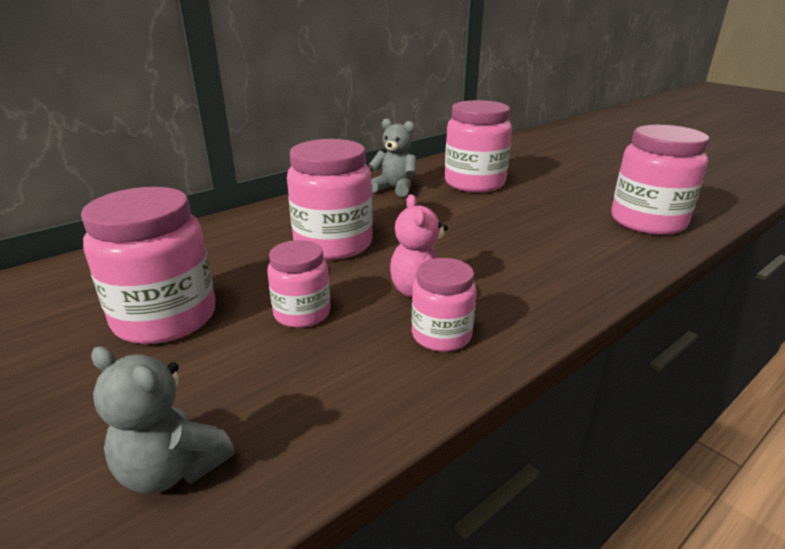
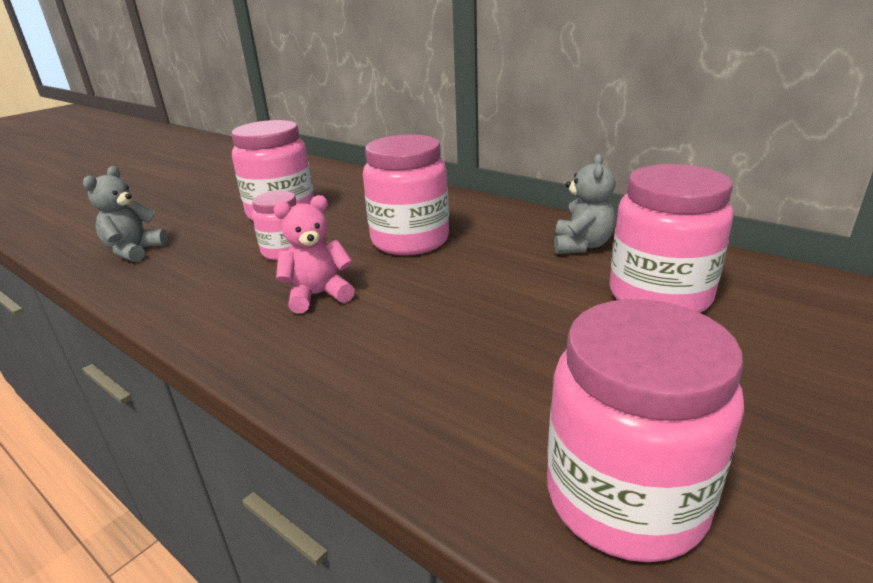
camera: 80 degrees right, 0 degrees up
pink jar [412,258,477,352] -> none

